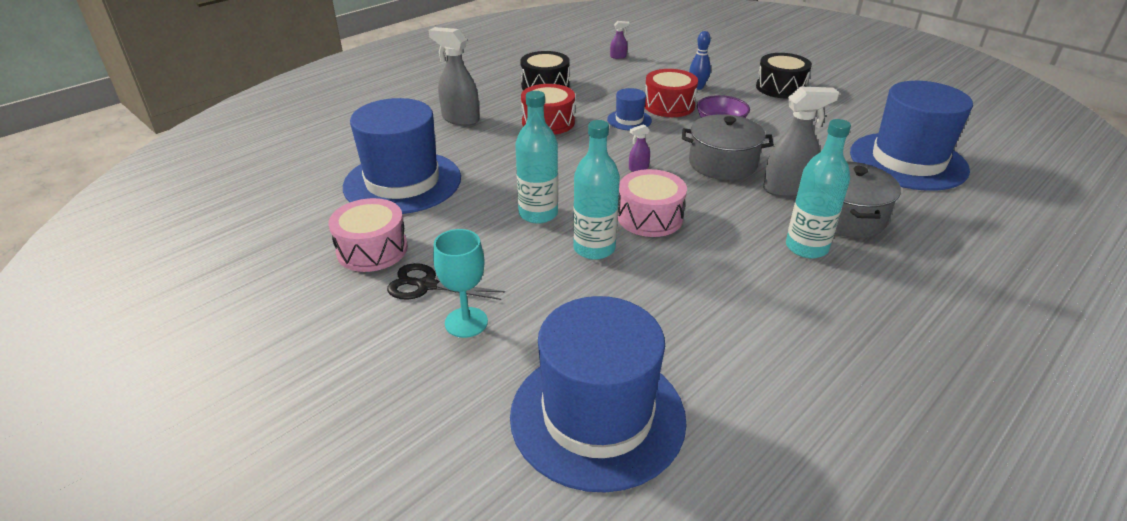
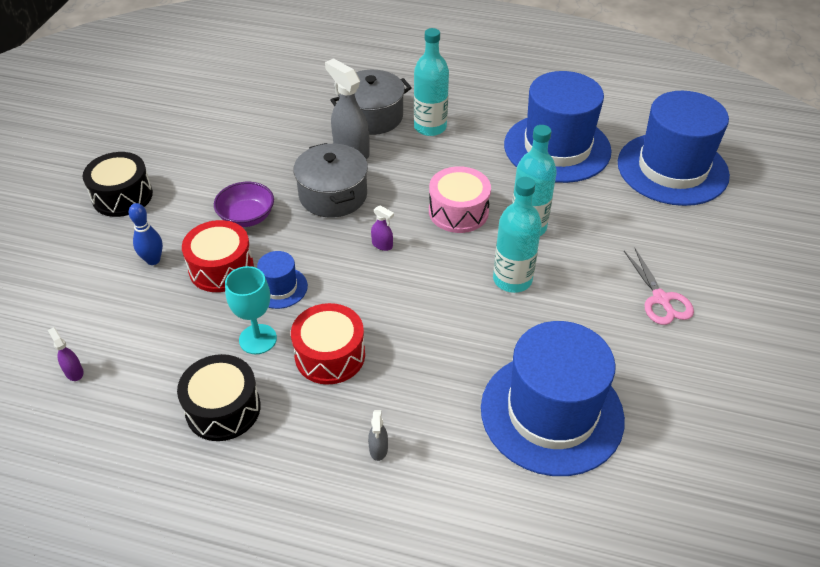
camera: 120 degrees left, 10 degrees up
pink drum [328,198,408,272] -> none
black scissors [387,263,505,300] -> pink scissors [624,247,694,325]
grey spray bottle [429,27,479,126] -> grey spray bottle [368,410,388,461], size x0.46
turquoise goblet [433,229,488,338] -> turquoise goblet moved to [225,266,277,354]
blue hat [850,81,973,191] -> blue hat moved to [504,71,612,183]

